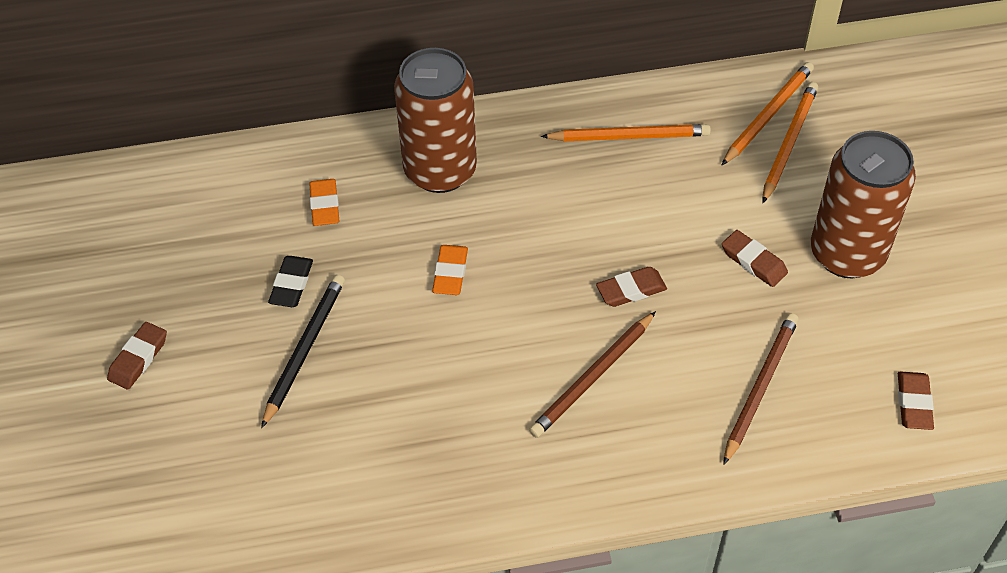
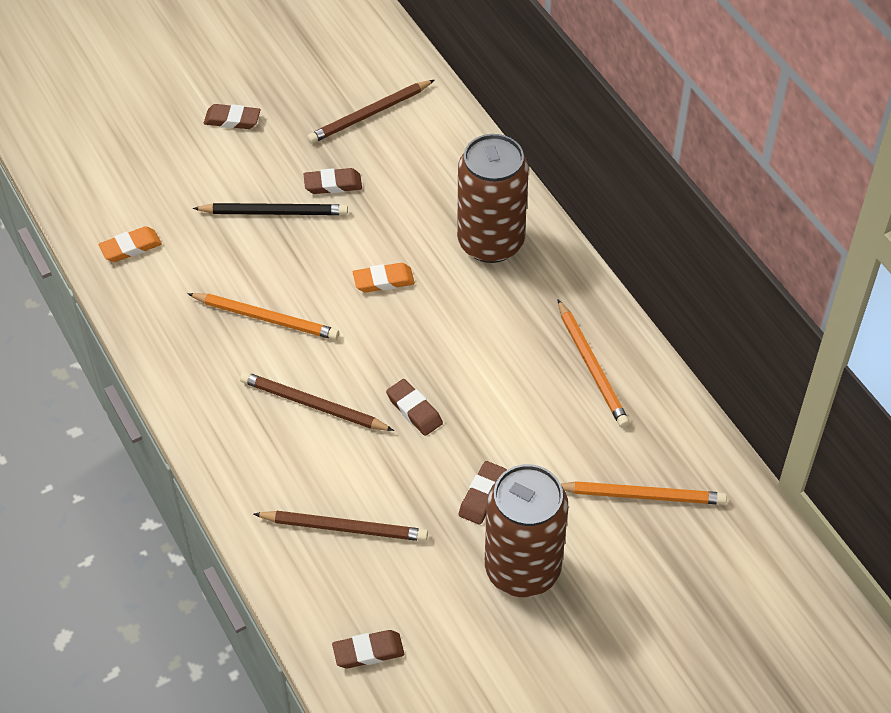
camera: 70 degrees right, 0 degrees up
black eraser [268,256,313,307] -> brown eraser [304,168,362,194]
orange eraser [309,179,339,226] -> orange eraser moved to [99,226,162,262]
orange pencil [722,62,814,165] -> orange pencil moved to [187,293,339,340]
none -> brown pencil [307,80,434,143]

